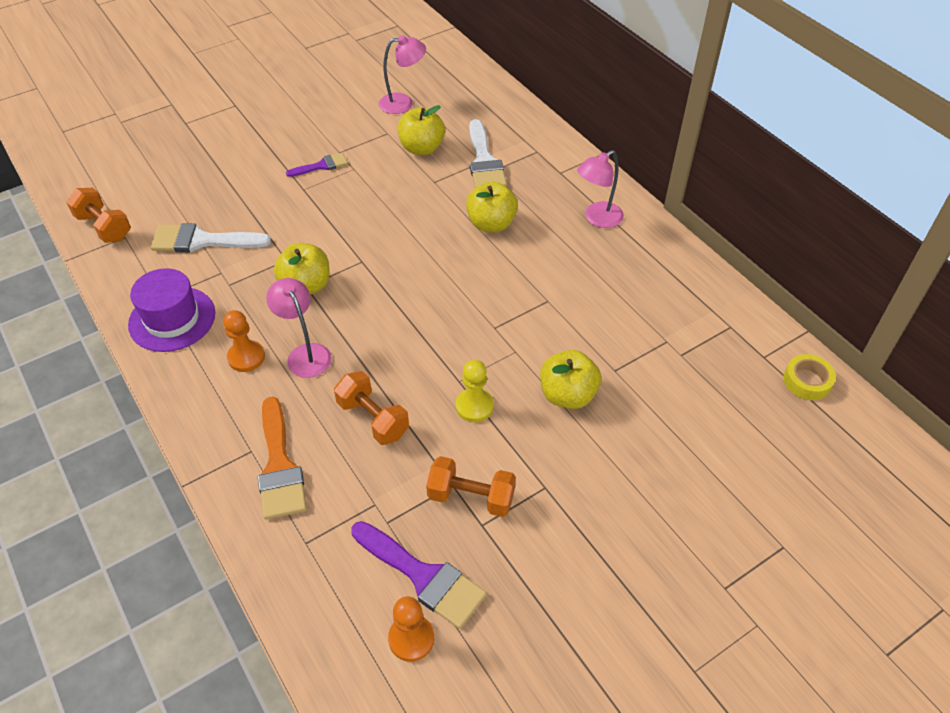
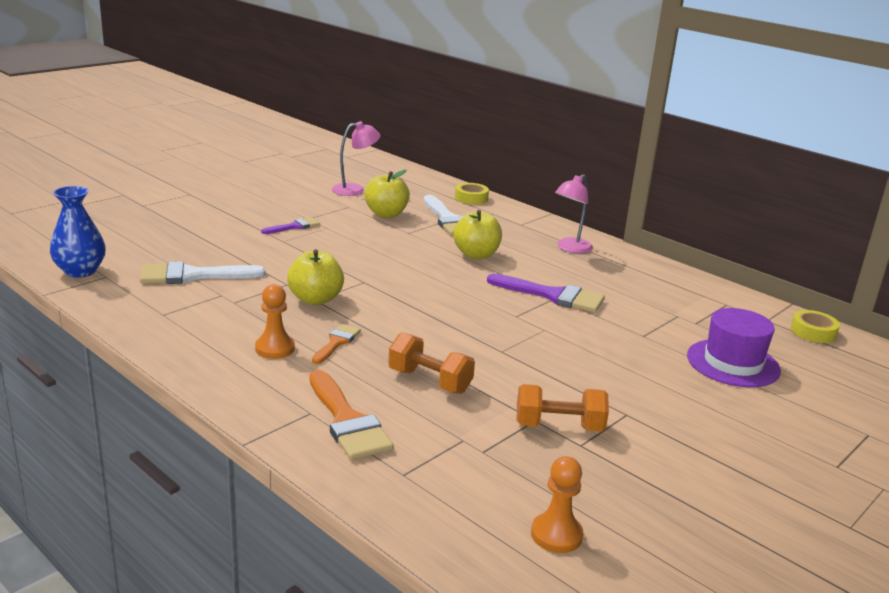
camera: 15 degrees left, 25 degrees down
orange dumbbell [66,188,131,243] -> blue vase [50,186,106,278]
purple hat [128,268,215,352] -> purple hat moved to [687,308,781,387]
pink lamp [266,278,332,378] -> orange brush [312,324,361,364]
purple brush [351,521,487,629] -> purple brush moved to [487,273,605,313]
yellow pawn [456,360,494,422] -> none
yellow apple [540,350,601,409] -> none
none -> yellow tape [455,183,489,204]

